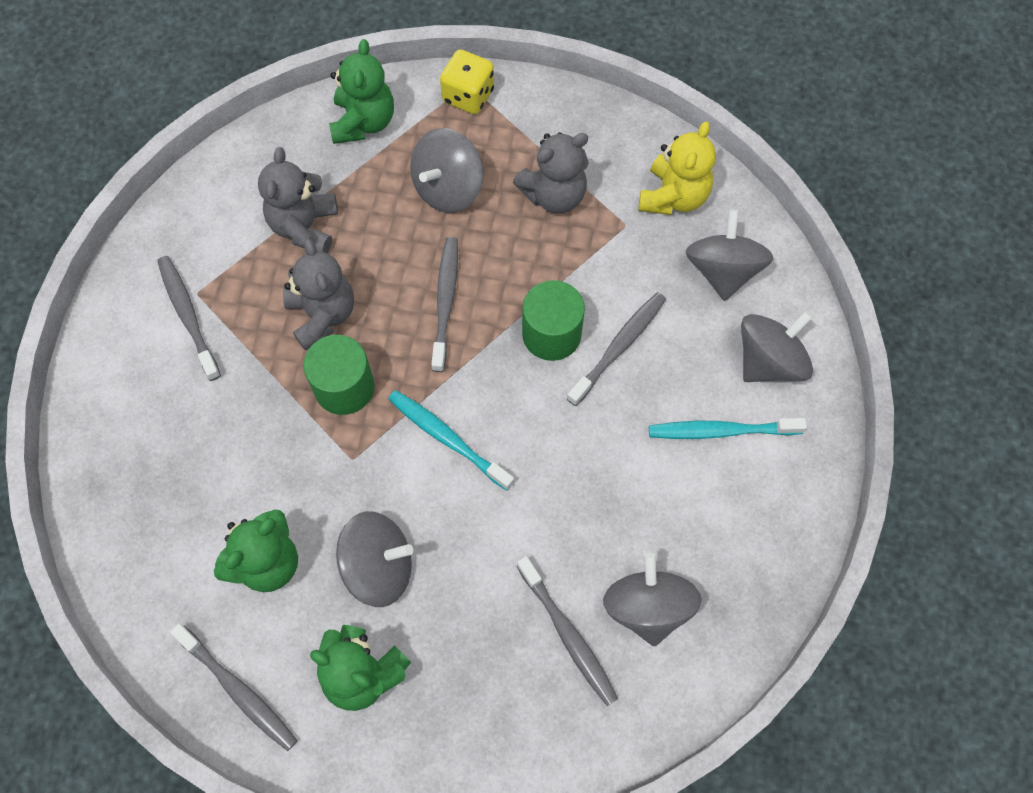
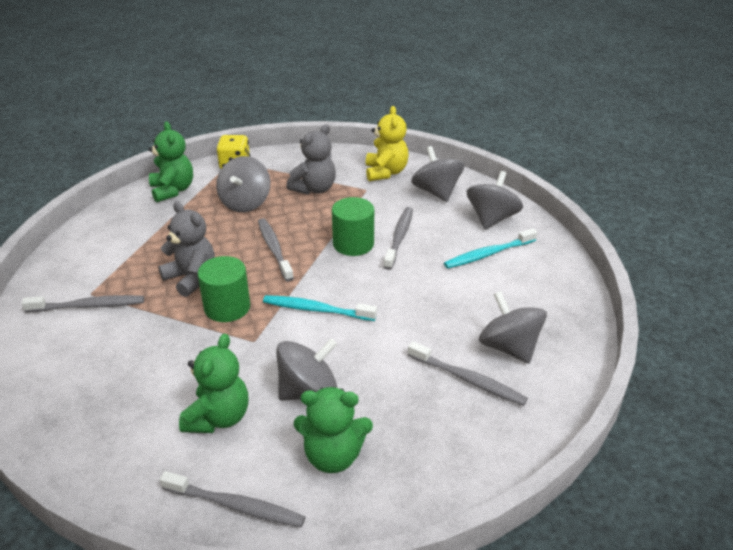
camera: 25 degrees left, 30 degrees down
grey toothbrush [157,256,221,381] -> grey toothbrush turned 135 degrees clockwise [22,295,144,312]
grey teddy bear [258,147,338,253] -> none

